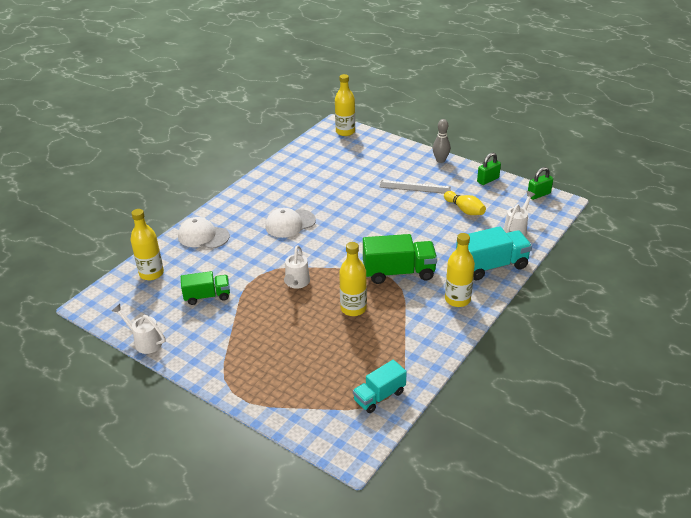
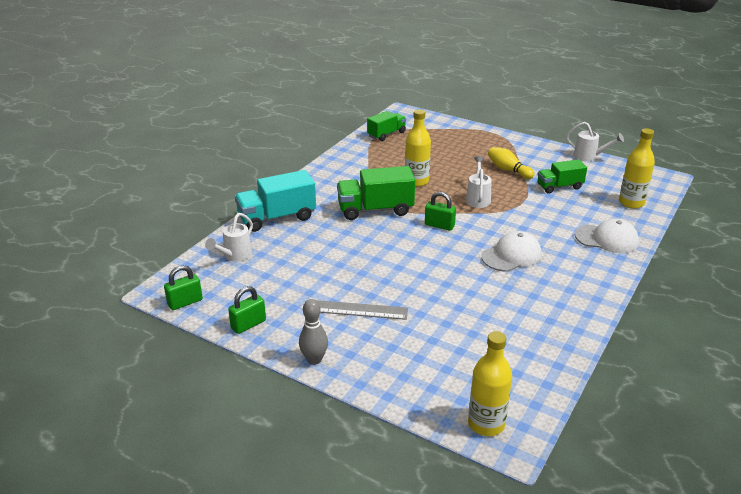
camera: 175 degrees right, 5 degrees down
turquoise truck [353,360,407,413] -> green truck [367,111,406,141]
yellow bowling pin [444,191,486,215] -> yellow bowling pin moved to [488,147,534,179]
yellow bottle [445,233,475,307] -> none
none -> green padlock [425,192,456,231]

